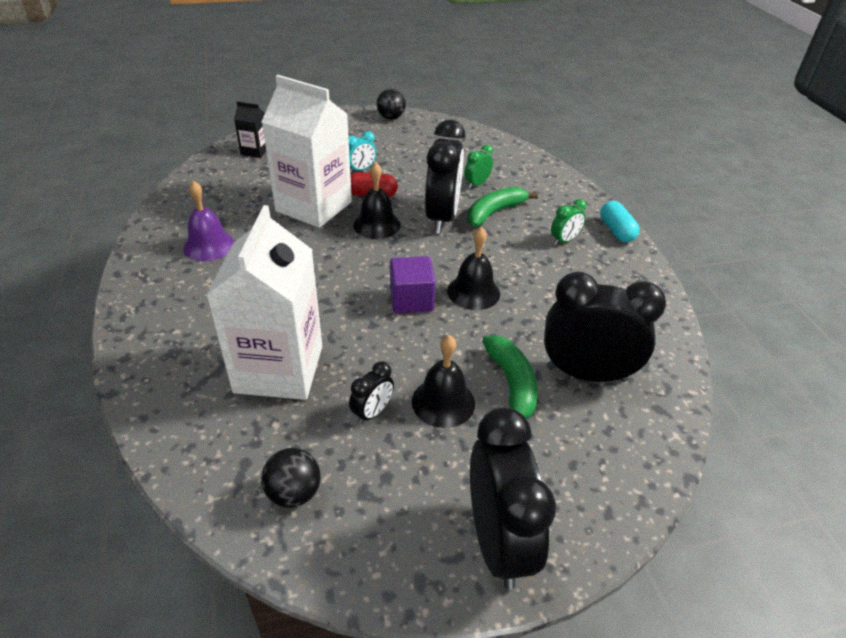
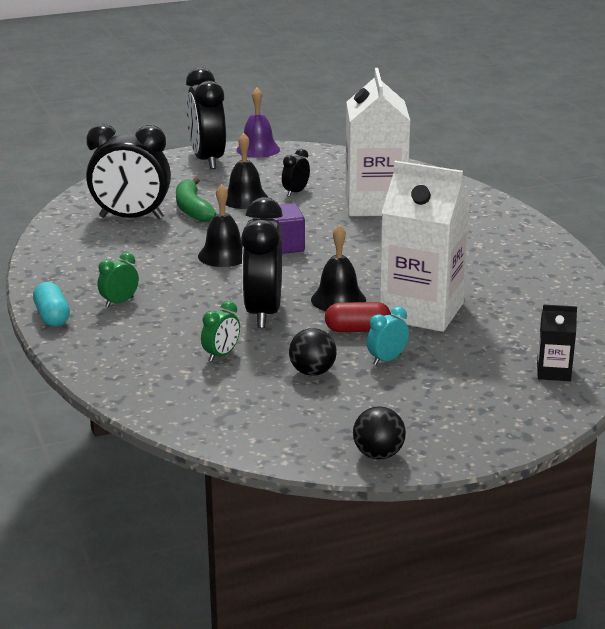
camera: 175 degrees right, 15 degrees down
purple bell [183,181,235,261] -> purple bell moved to [236,88,280,158]
black ball [261,448,321,508] -> black ball moved to [289,328,337,376]
green banana [467,186,538,227] -> none

